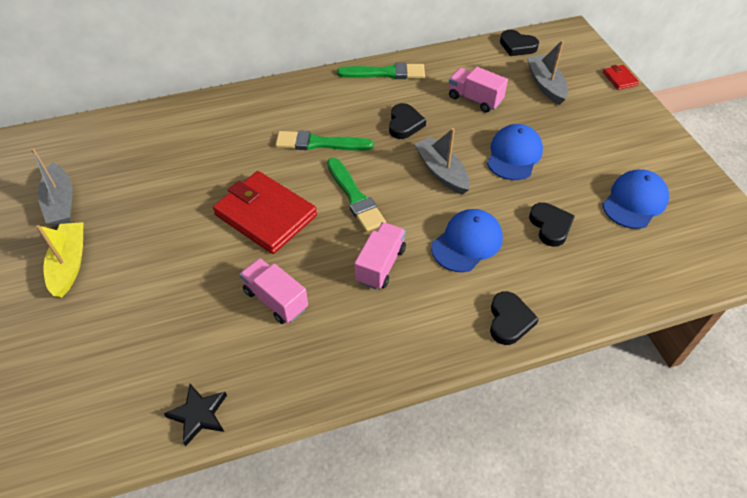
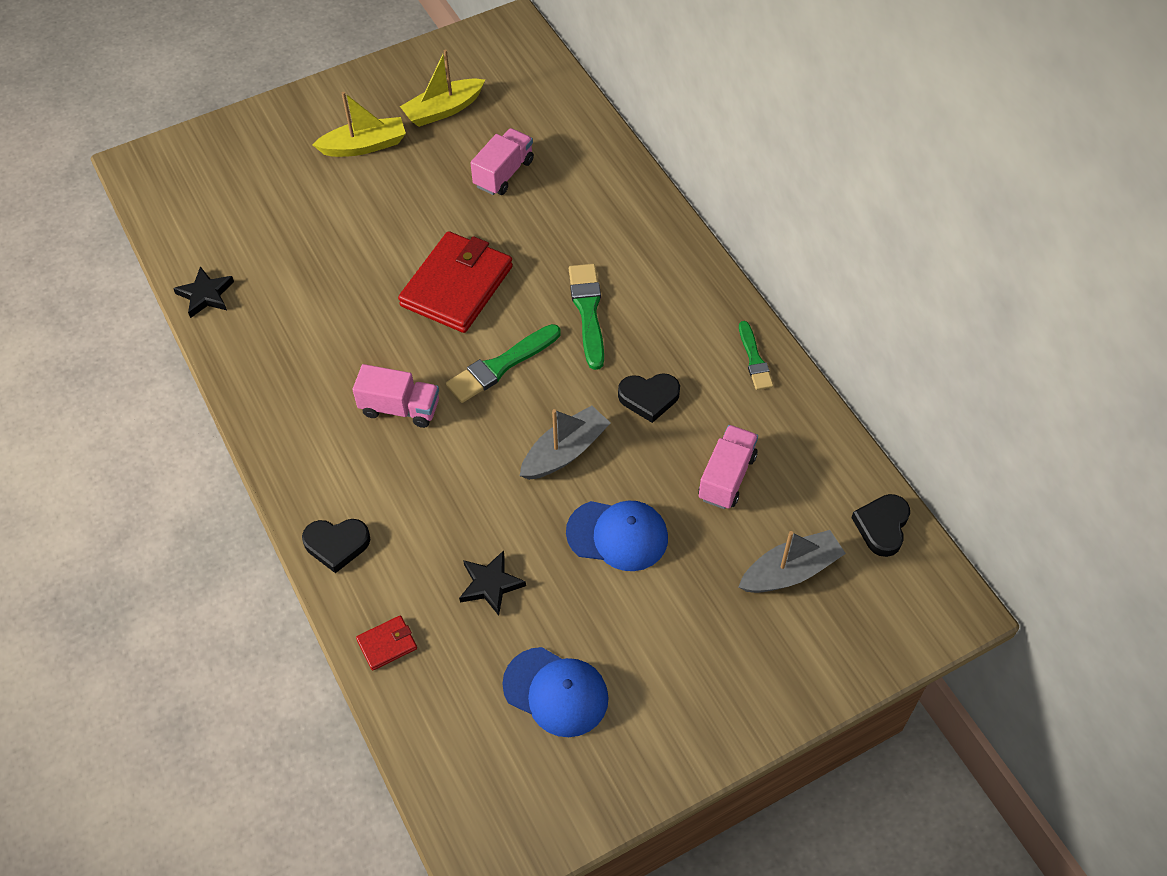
camera: 80 degrees right, 5 degrees up
grey boat [31,148,73,226] -> yellow boat [400,49,485,127]
pink truck [239,258,308,324] -> pink truck moved to [470,128,534,195]
green brush [337,63,425,79] -> green brush [739,321,773,390], size x0.64
blue cap [431,209,503,272] -> none
black heart [529,202,575,247] -> black star [459,550,526,616]
red wallet [603,65,639,90] -> red wallet moved to [356,615,417,671]

